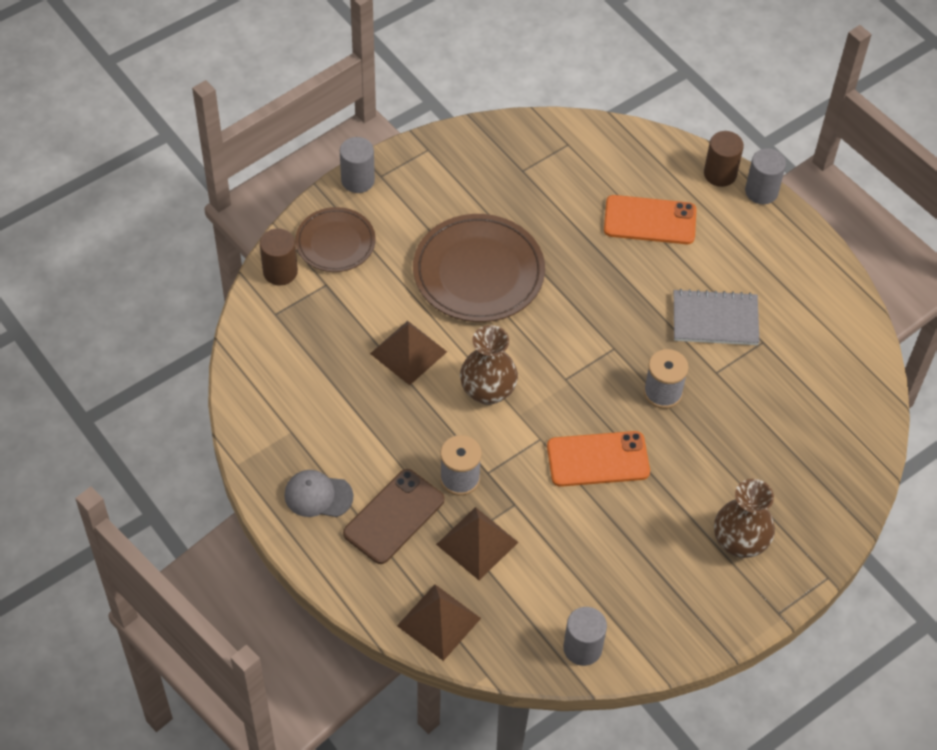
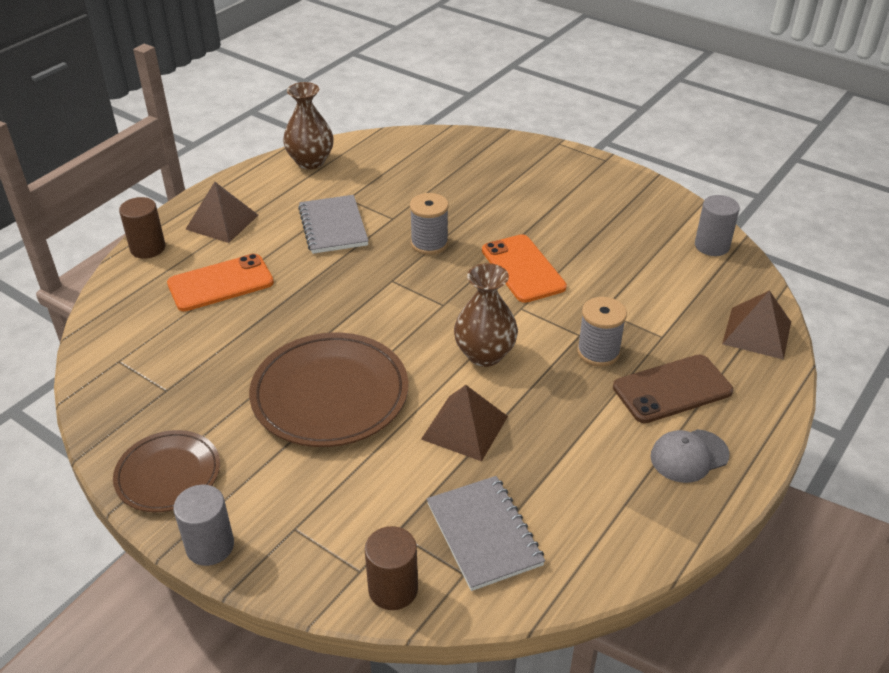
camera: 105 degrees left, 15 degrees down
grey cap [284,470,353,517] -> grey cap turned 75 degrees clockwise [651,429,730,483]
brown plate [295,207,376,272] -> brown plate moved to [113,430,220,512]
brown phone [343,469,444,564] -> brown phone turned 45 degrees counterclockwise [613,354,733,423]
brown pyramid [436,507,518,580] -> brown pyramid moved to [185,182,258,243]
orange phone [604,195,697,244] -> orange phone turned 75 degrees clockwise [167,254,274,311]
brown vase [714,479,775,558] -> brown vase moved to [283,82,334,169]
grey cylinder [745,148,786,204] -> none
none -> grey notebook [427,476,545,591]

